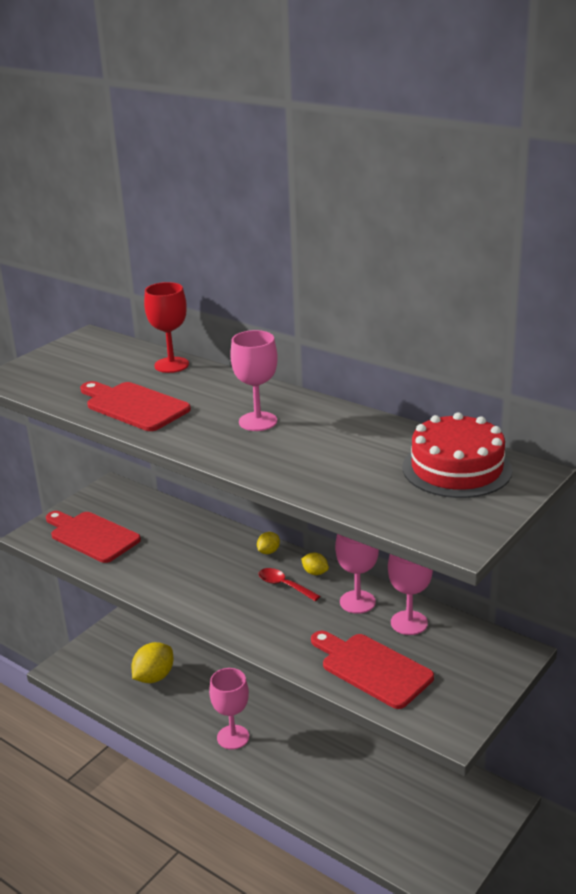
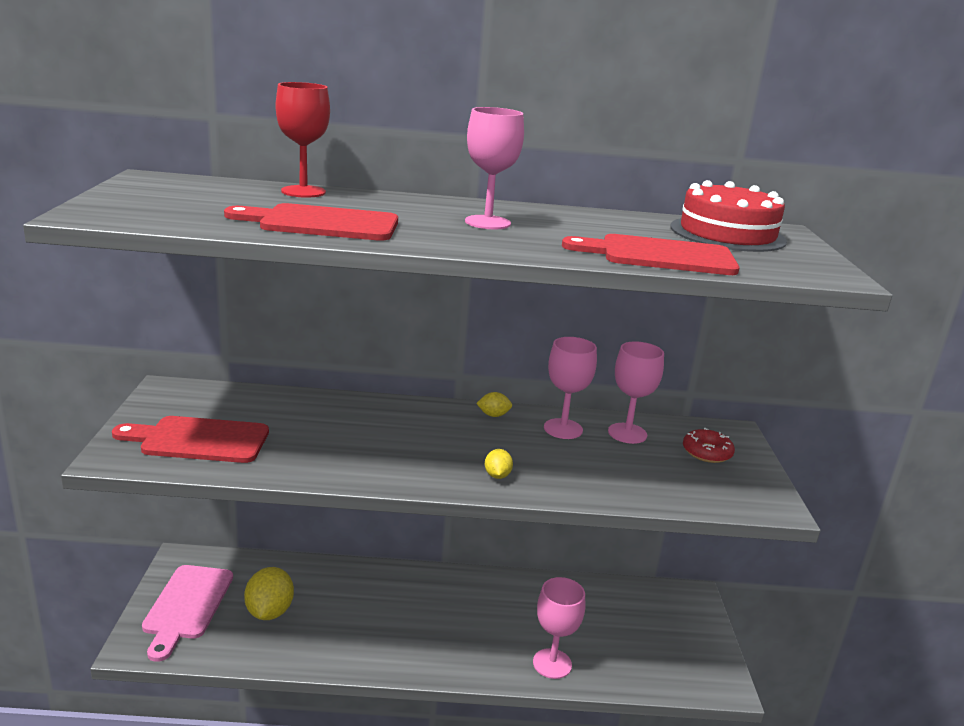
camera: 40 degrees left, 5 degrees down
pink goblet [209,668,249,749] -> pink goblet moved to [533,577,585,679]
yellow lemon [257,532,280,554] -> yellow lemon moved to [485,449,513,479]
red spoon [259,568,320,601] -> none
red cutting board [311,631,434,709] -> red cutting board moved to [562,234,740,275]
none -> pink cutting board [142,565,233,662]
none -> red donut [683,428,735,463]

